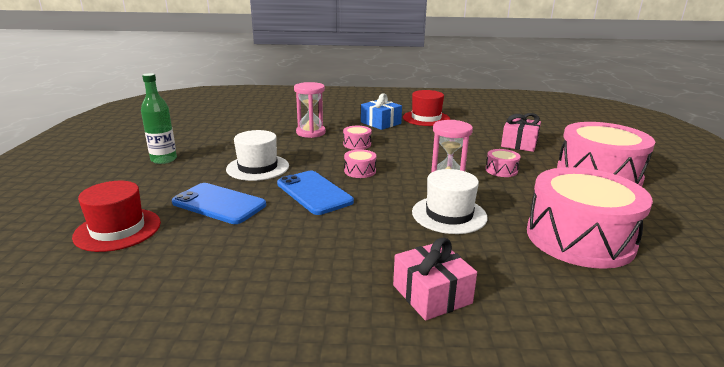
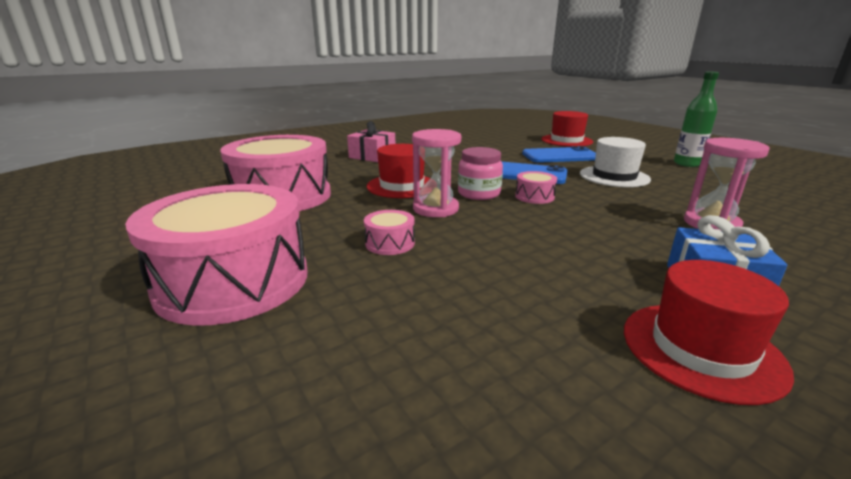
camera: 145 degrees right, 0 degrees up
pink drum [343,126,371,150] -> none
white hat [412,169,488,234] -> red hat [367,144,430,198]
pink gift [501,113,541,152] -> none
none -> pink jar [458,147,503,200]

